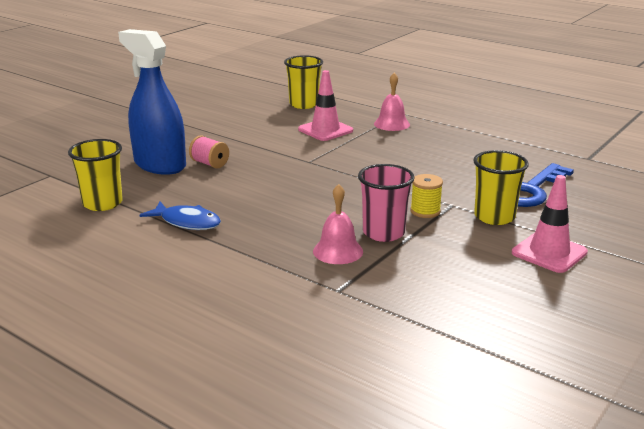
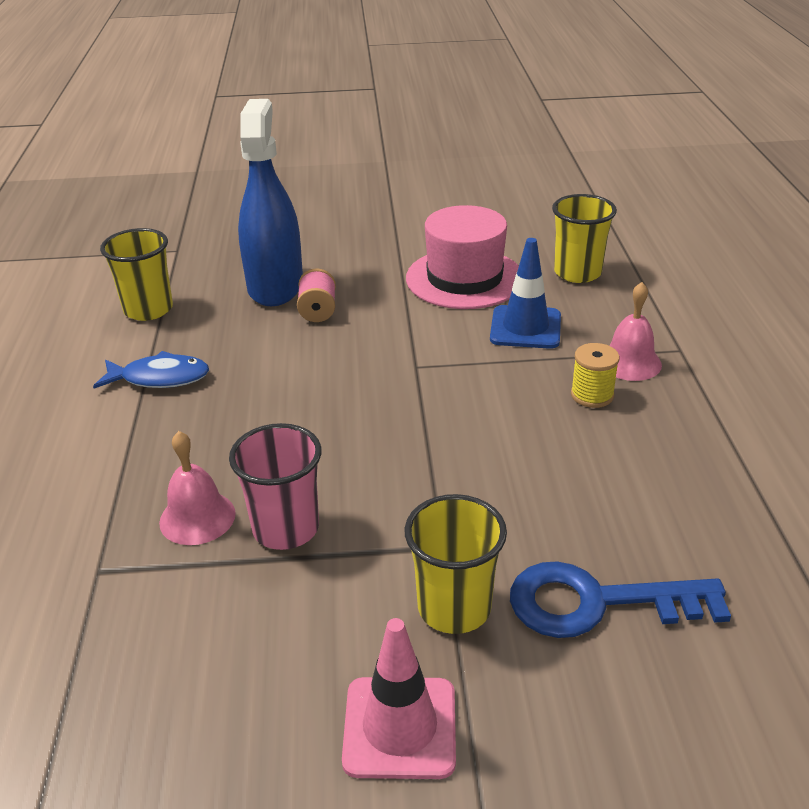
camera: 50 degrees right, 10 degrees up
blue fish [140,202,221,230] -> blue fish turned 75 degrees counterclockwise [93,351,209,388]
pink traffic cone [298,70,353,141] -> blue traffic cone [490,238,561,349]
yellow spool [410,174,443,218] -> yellow spool moved to [571,343,620,408]
none -> pink hat [406,205,519,309]

